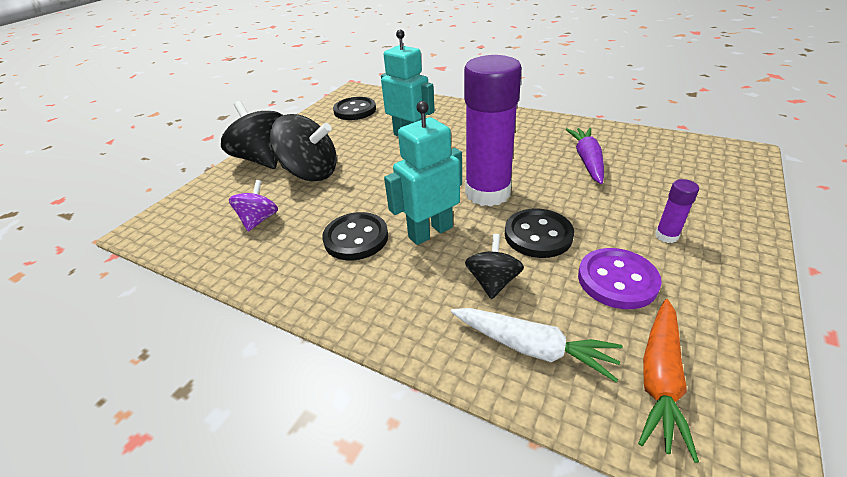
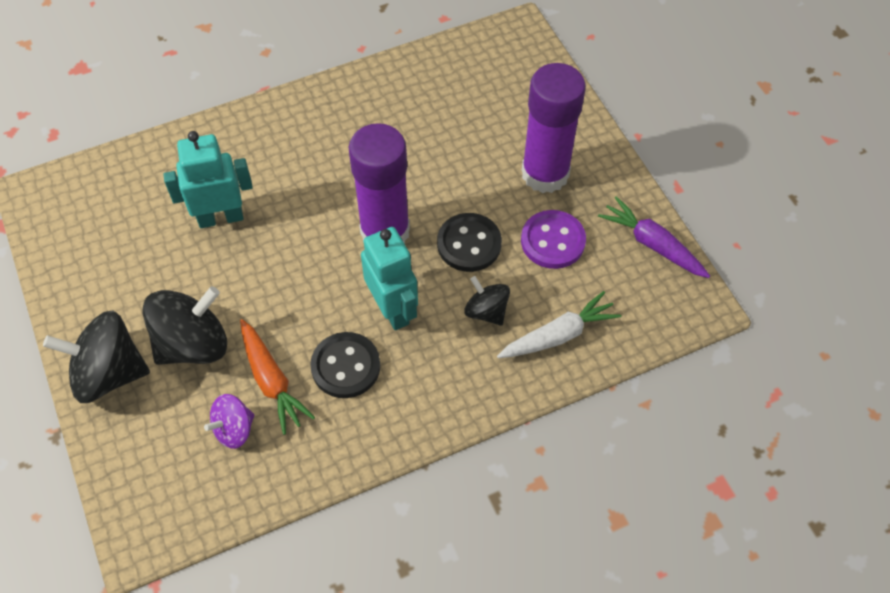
camera: 55 degrees left, 20 degrees up
purple spinning top [229,180,278,232] -> purple spinning top turned 90 degrees counterclockwise [204,394,255,449]
black button [333,97,376,120] -> none
turquoise robot [384,101,462,245] -> turquoise robot turned 150 degrees clockwise [361,227,418,330]
purple carrot [566,128,604,184] -> purple carrot moved to [598,196,710,278]
orange carrot [638,299,699,463] -> orange carrot moved to [240,319,315,435]
purple glue stick [655,179,699,243] -> purple glue stick [522,63,586,193], size x2.46

